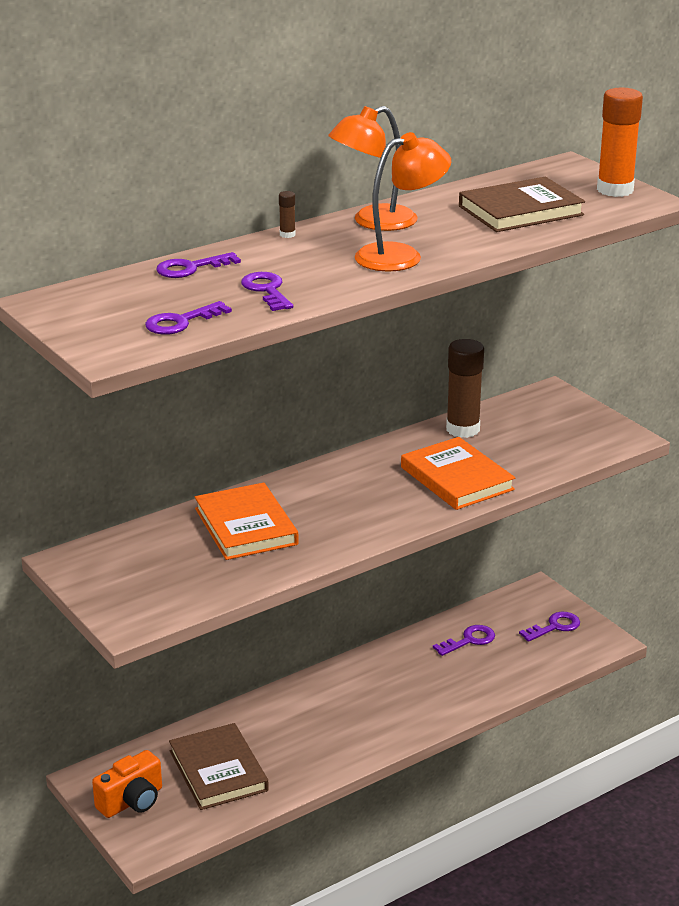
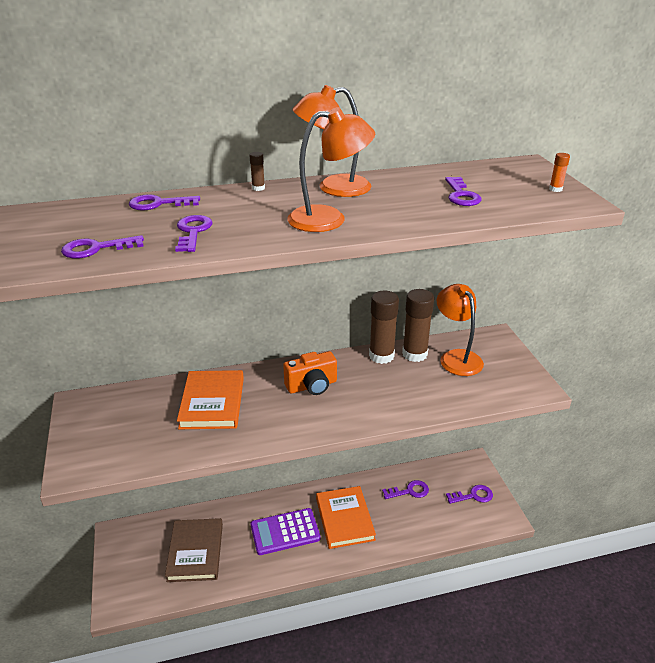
camera: 20 degrees right, 5 degrees up
orange camera [92,750,162,818] -> orange camera moved to [283,351,337,395]
orange book [401,437,515,510] -> orange book moved to [316,486,376,549]
brown book [459,177,585,232] -> purple key [445,177,481,206]
orange glue stick [597,88,643,197] -> orange glue stick [549,153,570,192], size x0.41
none -> purple calculator [251,508,321,555]
none -> brown glue stick [369,290,399,364]
none -> orange lamp [437,284,484,376]

